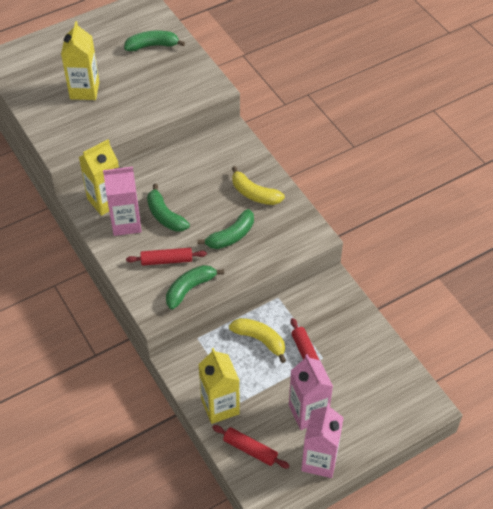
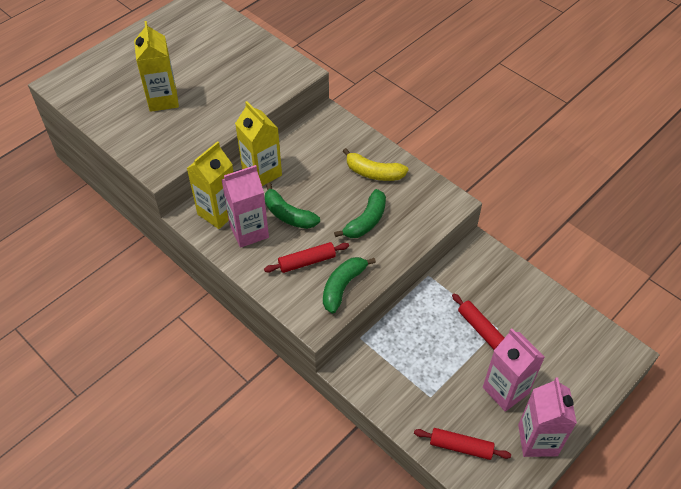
camera: 15 degrees left, 0 degrees up
green banana [124,31,185,51] -> none
yellow carton [198,348,240,424] -> yellow carton moved to [235,101,282,186]
yellow banana [229,318,286,363] -> none

